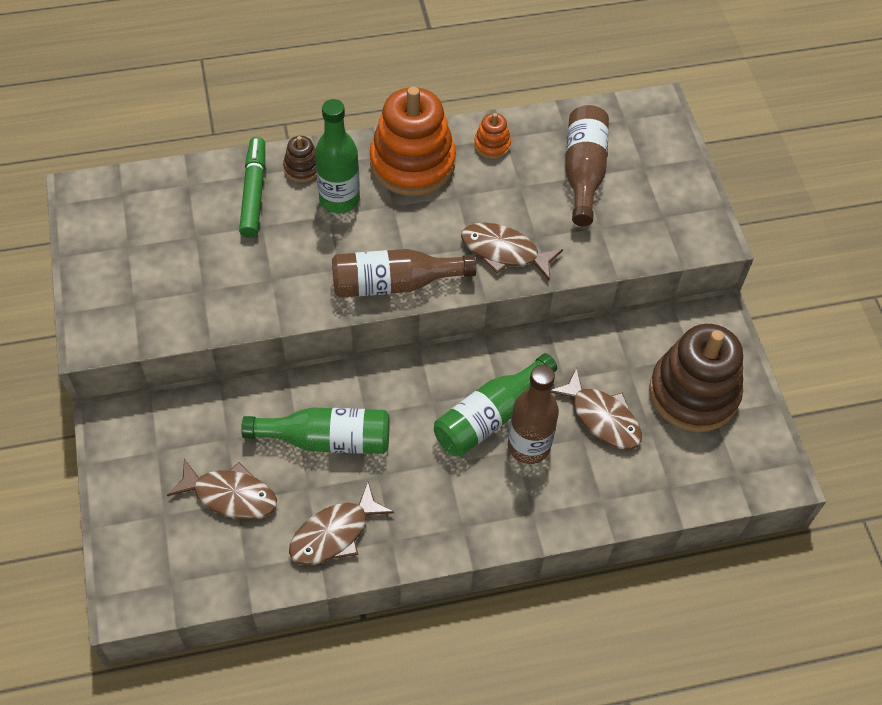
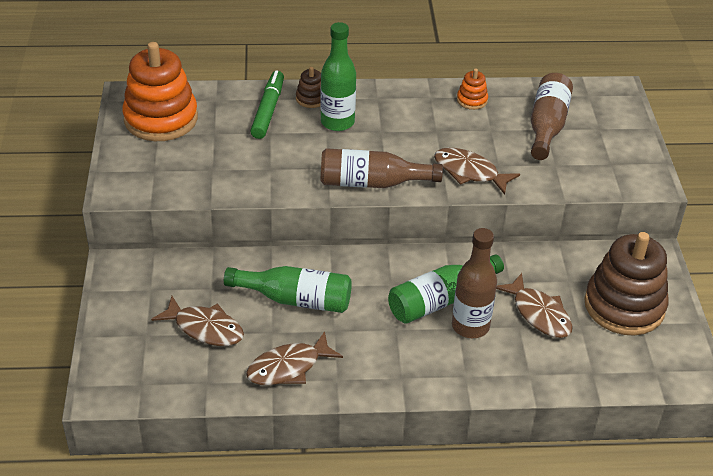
camera: 10 degrees right, 15 degrees down
orange stacking toy [370,87,456,196] -> orange stacking toy moved to [122,42,198,141]

